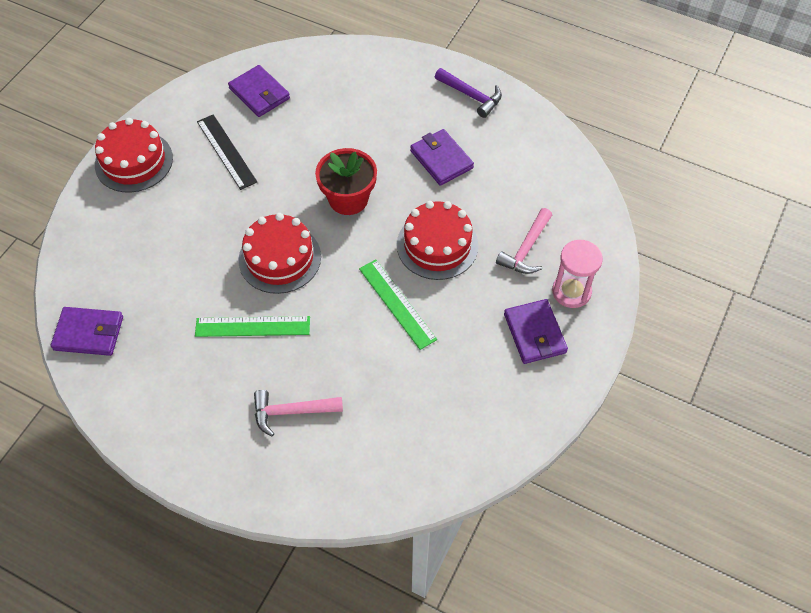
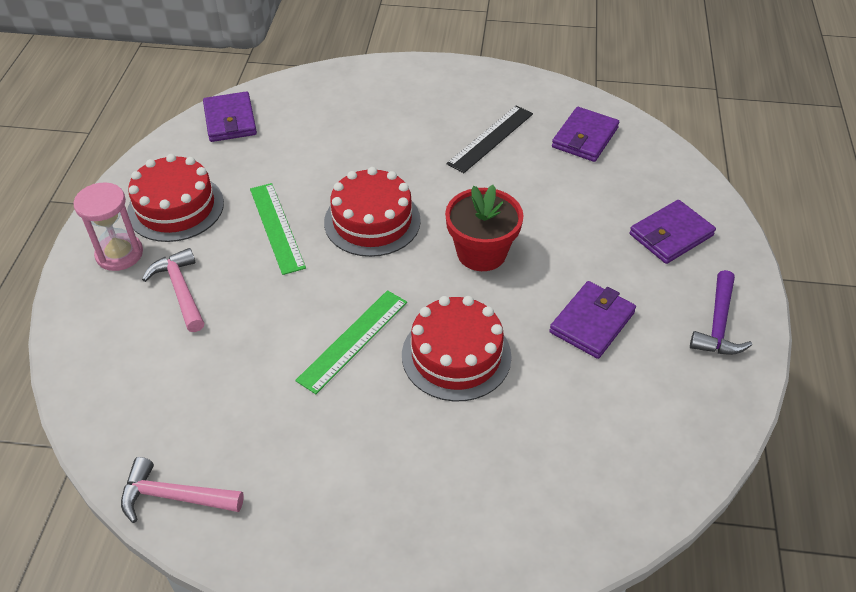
camera: 70 degrees right, 10 degrees down
red cake [95,118,173,193] -> red cake moved to [127,154,224,242]
pink hammer [496,208,552,274] -> pink hammer moved to [121,457,244,523]
purple wallet [504,299,568,364] -> purple wallet moved to [629,200,716,264]
pink hourglass [552,240,603,308] -> pink hourglass moved to [73,183,143,271]

